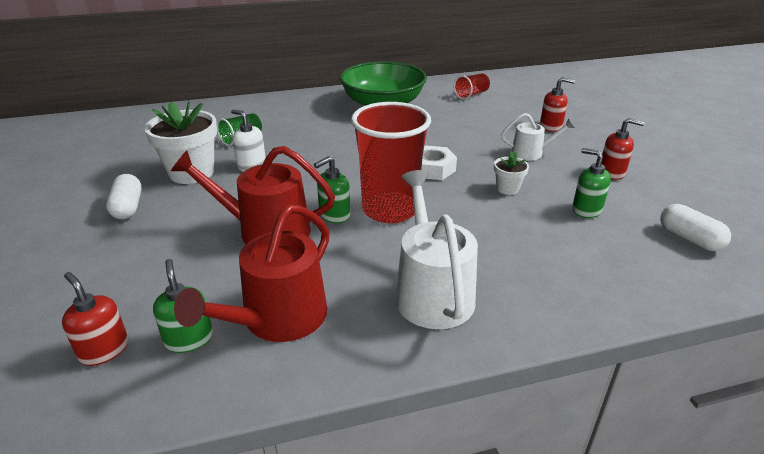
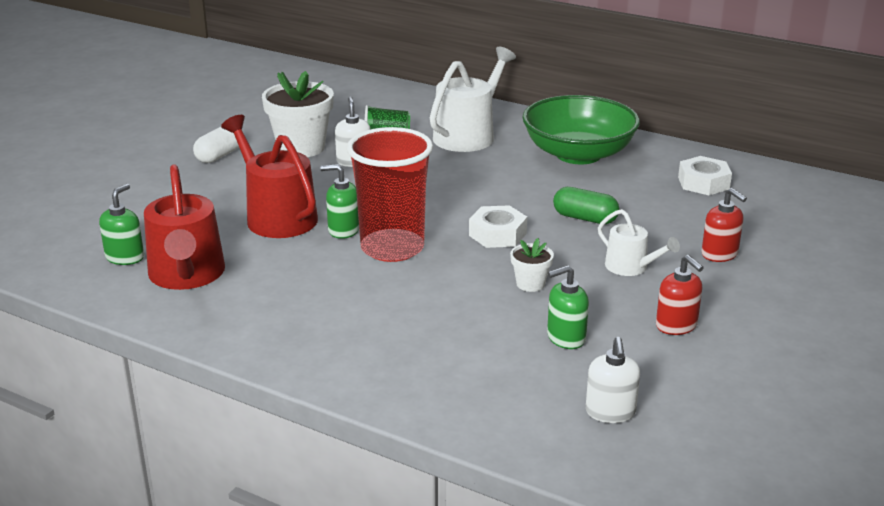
camera: 45 degrees right, 5 degrees down
red soap dispenser [62,272,128,366] -> none
red watering can [174,205,330,342] -> red watering can turned 90 degrees counterclockwise [144,164,225,290]
white watering can [395,170,478,329] -> white watering can moved to [430,47,516,152]
red cup [454,73,490,100] -> white nut [678,156,732,195]
green soap dispenser [572,148,611,218] -> green soap dispenser turned 105 degrees counterclockwise [547,265,589,349]
white capsule [660,204,731,251] -> white soap dispenser [586,337,640,423]
none -> green capsule [553,187,619,224]

